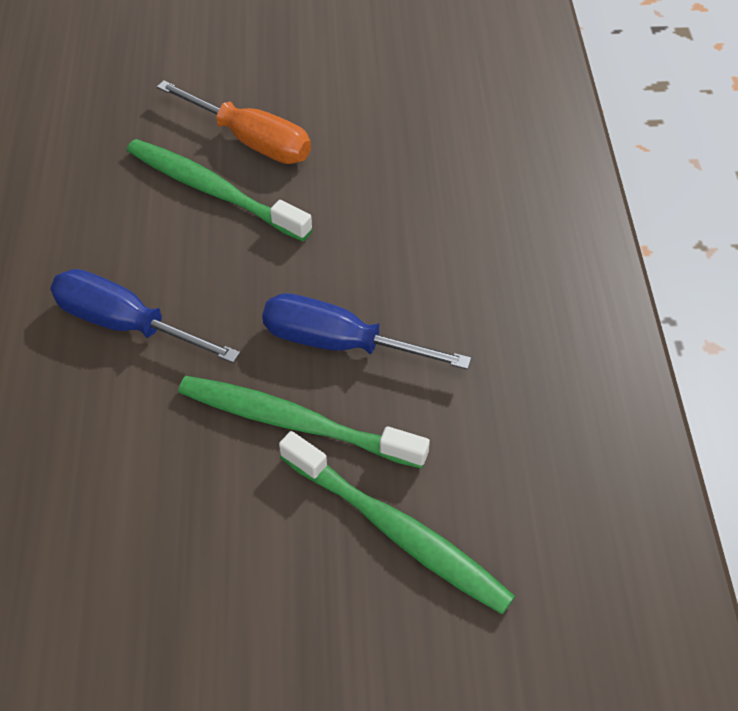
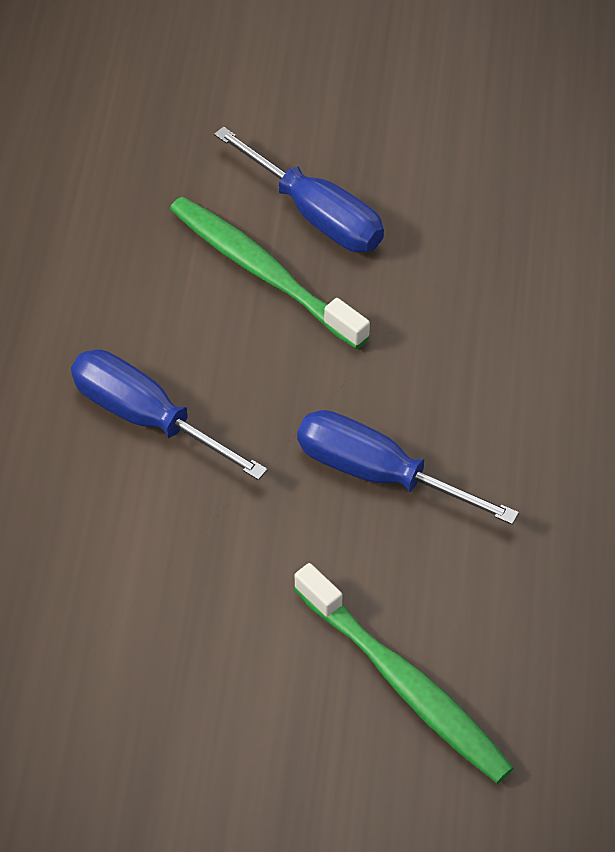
camera: 10 degrees right, 0 degrees up
orange screwdriver [157,80,311,164] -> blue screwdriver [214,126,384,252]
green toothbrush [178,376,430,469] -> none

